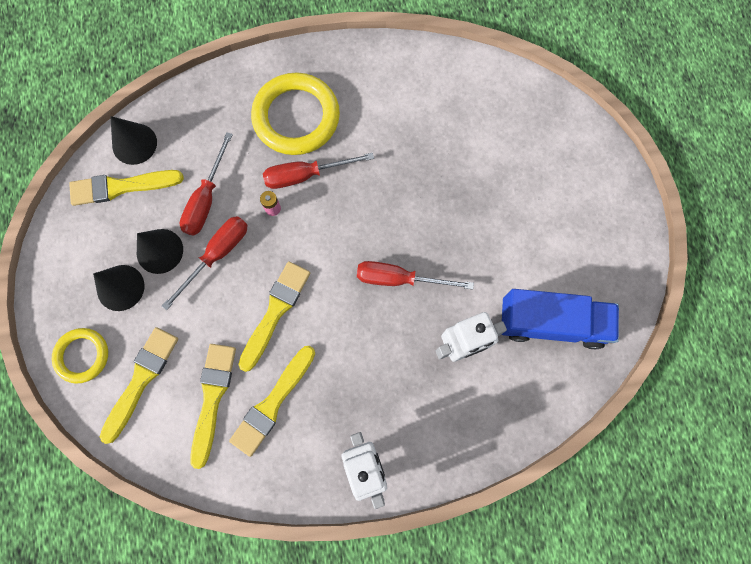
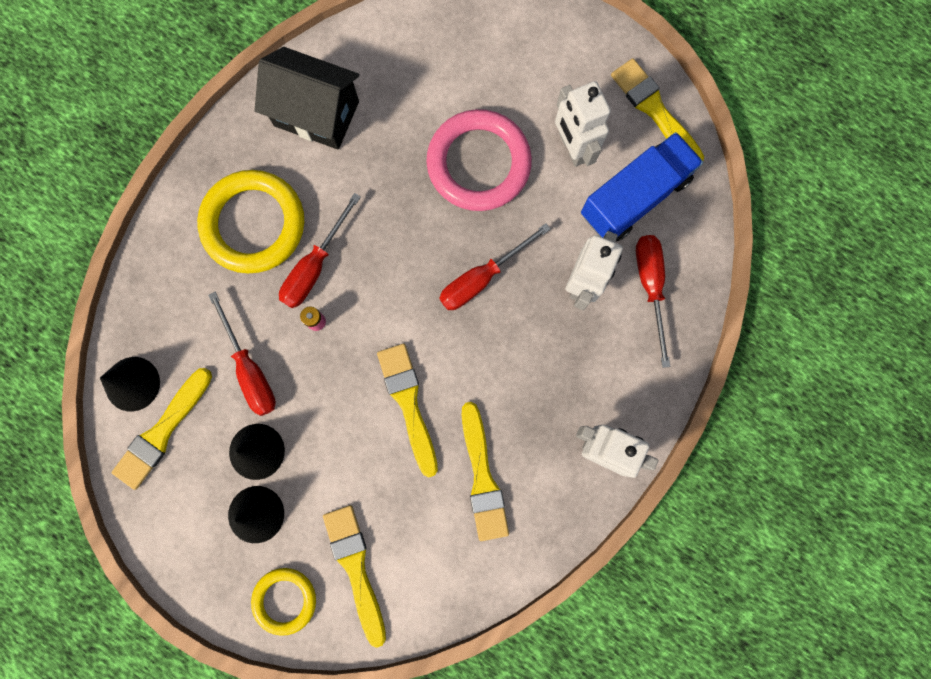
camera: 45 degrees left, 5 degrees up
red screwdriver [162,216,248,310] -> red screwdriver moved to [636,235,670,368]
yellow brush [190,344,236,469] -> yellow brush moved to [611,58,704,161]
none -> black house [255,47,360,150]
none -> pink ring [426,109,532,211]
none -> white robot [555,81,611,167]

